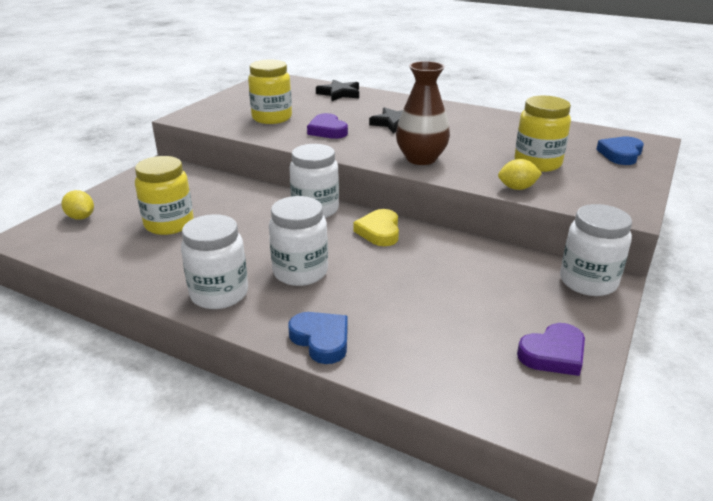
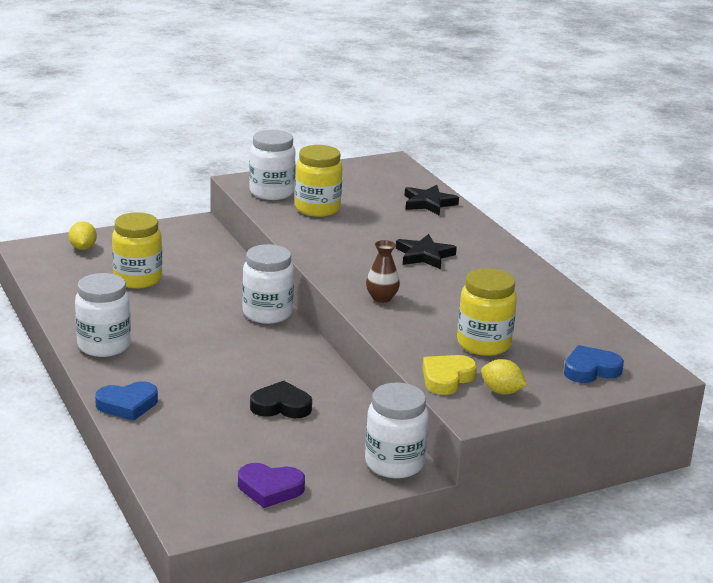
camera: 35 degrees right, 5 degrees down
white jar [269,196,328,286] -> white jar moved to [249,130,295,200]
blue heart [288,312,348,364] -> blue heart turned 75 degrees clockwise [95,381,158,421]
purple heart [307,113,348,139] -> none
yellow heart [353,209,399,246] -> yellow heart moved to [423,355,477,395]
brown vase [396,61,450,165] -> brown vase [366,240,400,303], size x0.57
yellow lemon [498,159,542,190] -> yellow lemon moved to [481,359,527,394]
none -> black heart [250,381,312,418]

